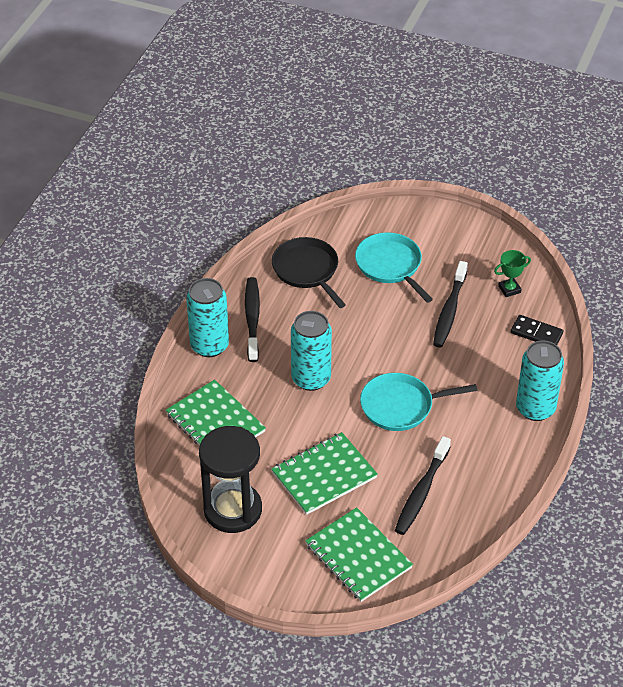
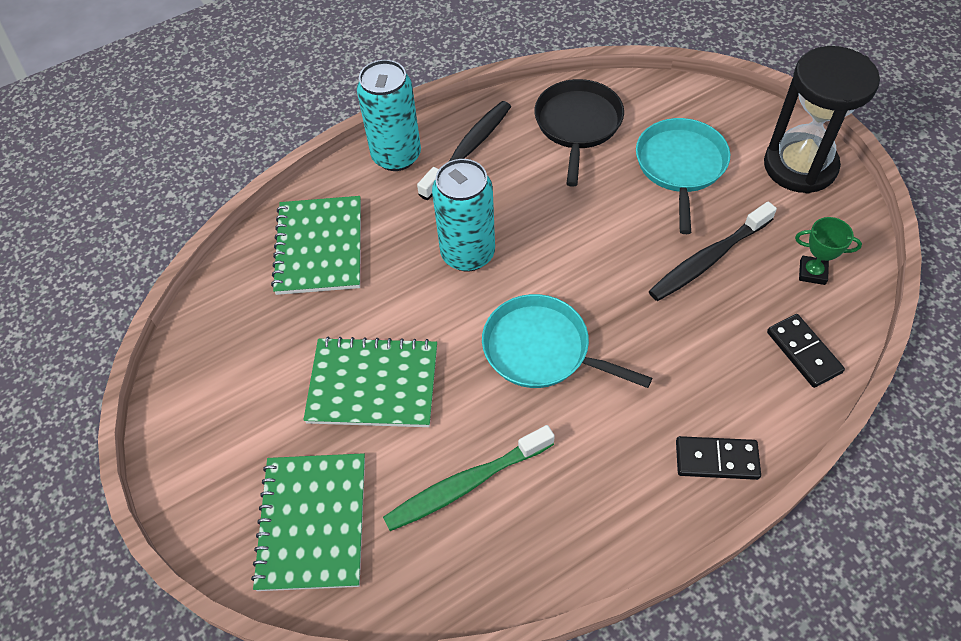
camera: 40 degrees right, 10 degrees up
black hourglass [199,426,262,533] -> black hourglass moved to [764,46,880,194]
black toothbrush [395,436,451,535] -> green toothbrush [383,425,555,531]
turquoise can [516,340,564,421] -> black domino [676,436,761,480]

